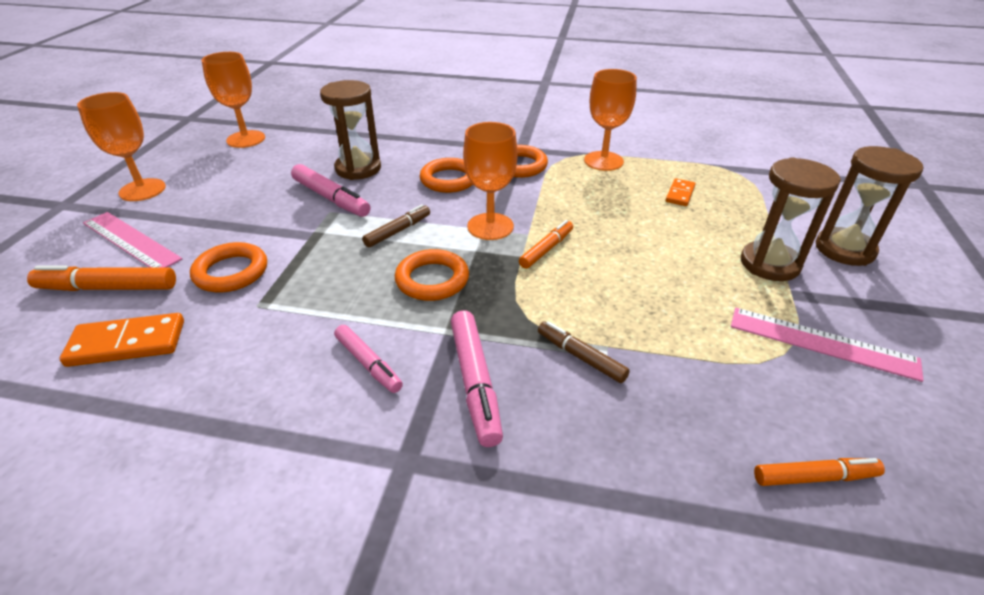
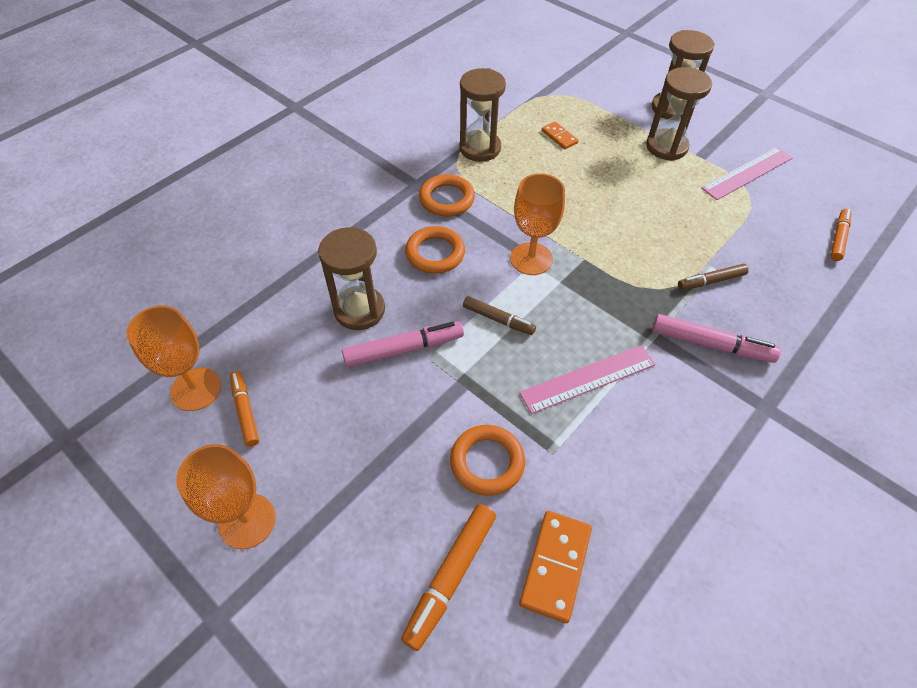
camera: 60 degrees left, 15 degrees up
pink ruler [83,212,182,267] -> pink ruler moved to [519,345,656,414]
pink marker [334,325,403,393] -> none
brown marker [362,204,430,248] -> brown marker turned 135 degrees clockwise [463,296,536,335]
orange ring [395,249,469,301] -> none
orange marker [519,220,573,269] -> orange marker moved to [230,371,259,447]
orange goblet [584,69,637,171] -> brown hourglass [459,68,506,162]

